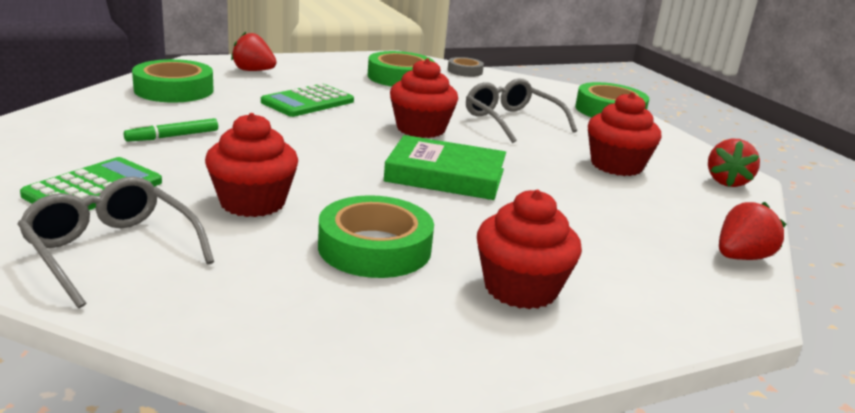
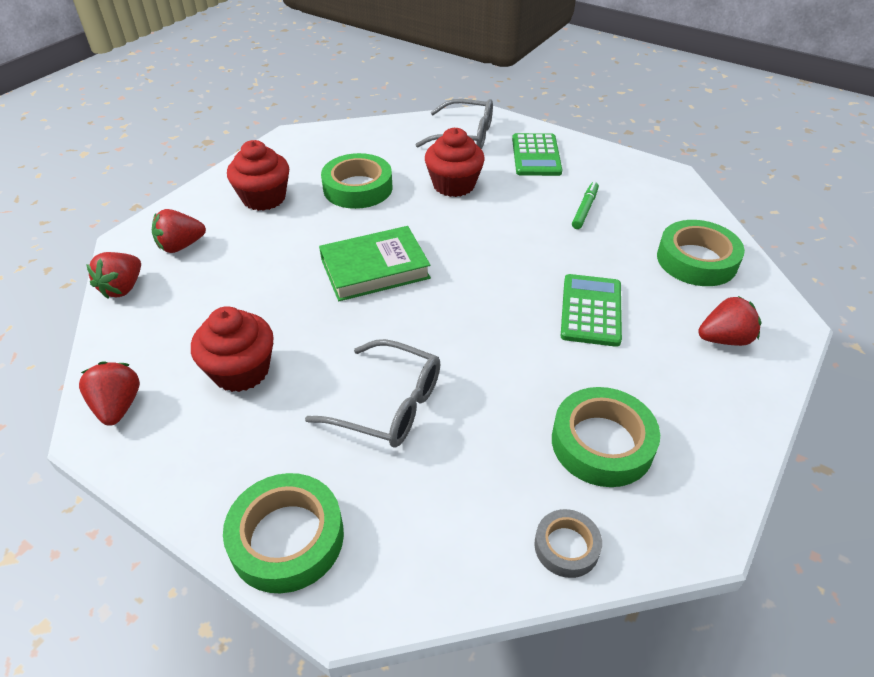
camera: 150 degrees right, 20 degrees up
red cupcake [390,58,458,138] -> none
none -> red strawberry [152,209,206,253]

